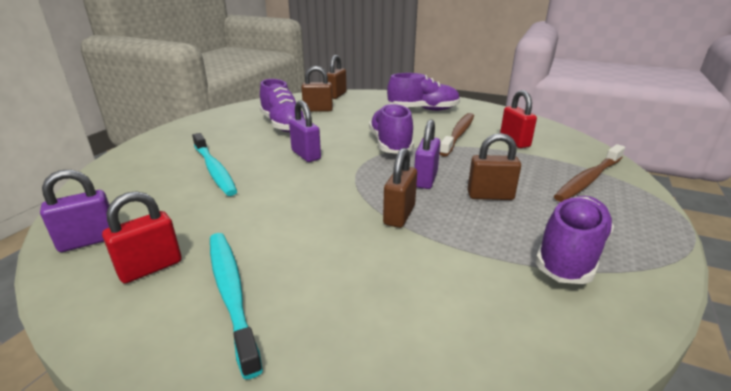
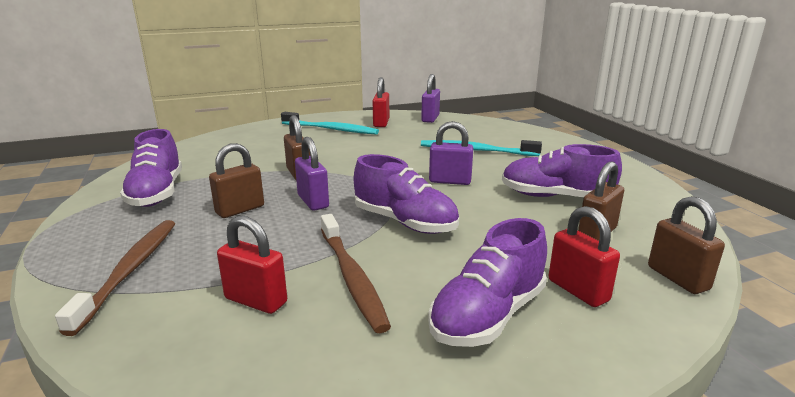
camera: 135 degrees right, 5 degrees down
none -> red padlock [549,206,620,307]

